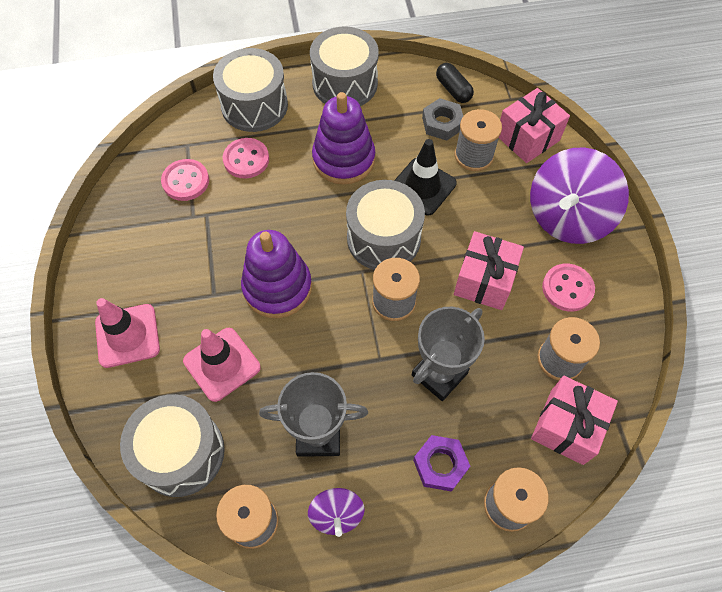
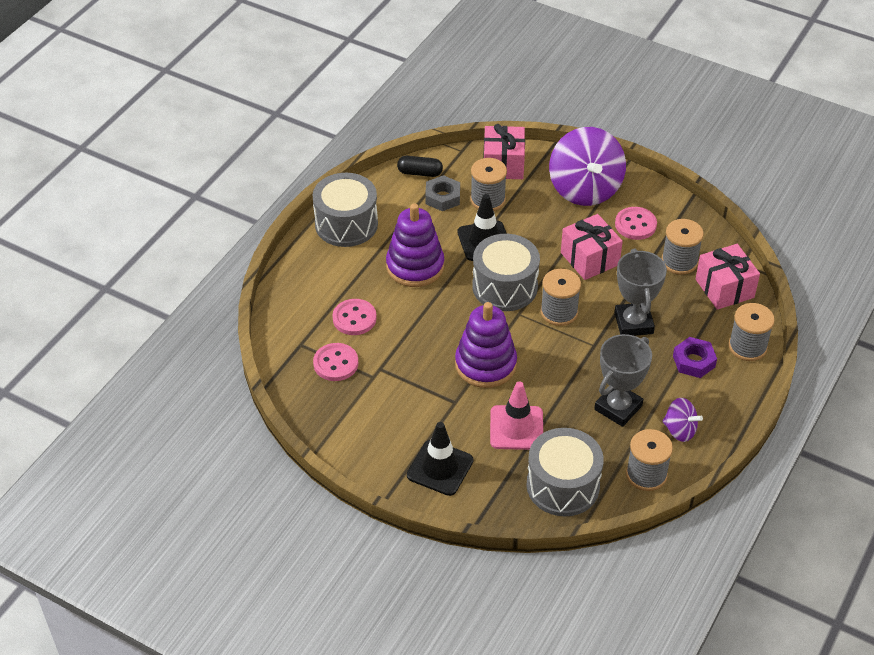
camera: 50 degrees left, 15 degrees down
pink traffic cone [95,298,160,368] -> black traffic cone [407,422,473,496]
grey drum [213,48,288,132] -> none

